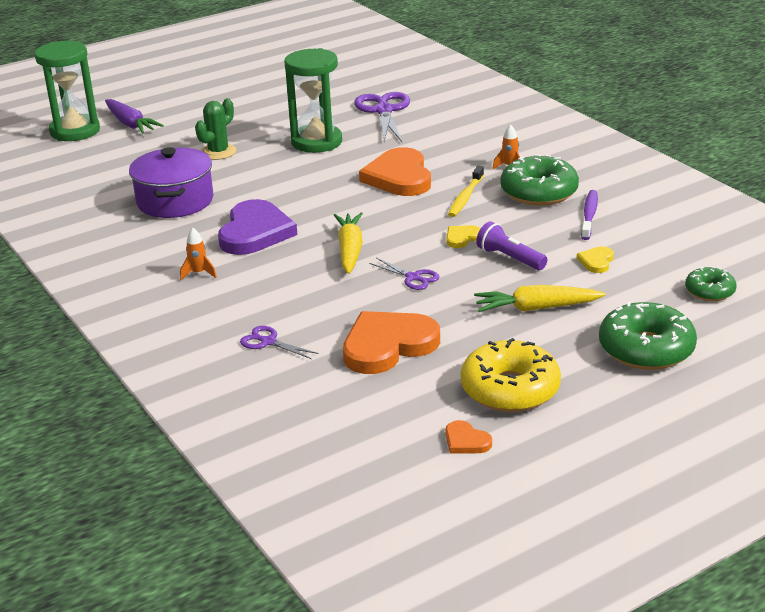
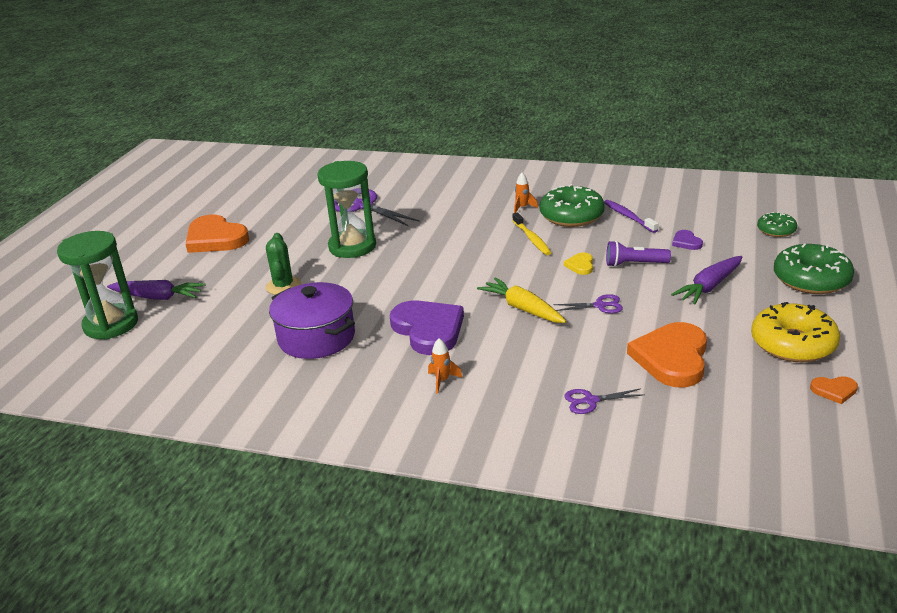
camera: 40 degrees left, 0 degrees up
orange heart [359,147,431,196] -> orange heart moved to [186,215,249,253]
yellow carrot [474,285,606,312] -> purple carrot [671,256,742,304]
yellow heart [577,246,614,273] -> purple heart [672,230,703,250]

